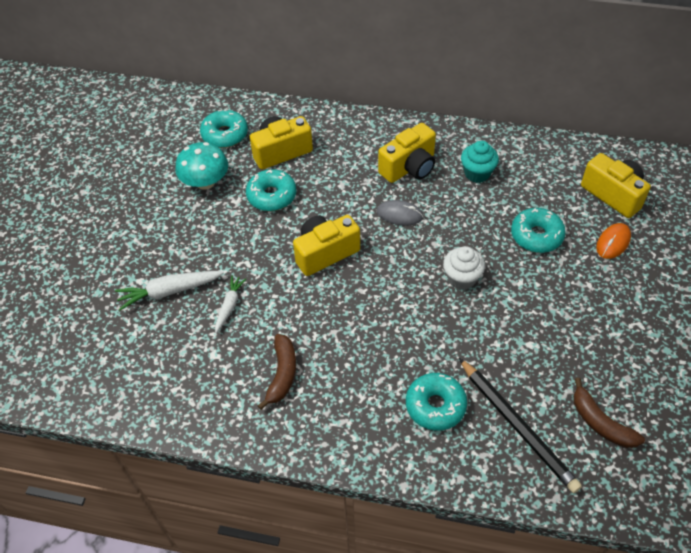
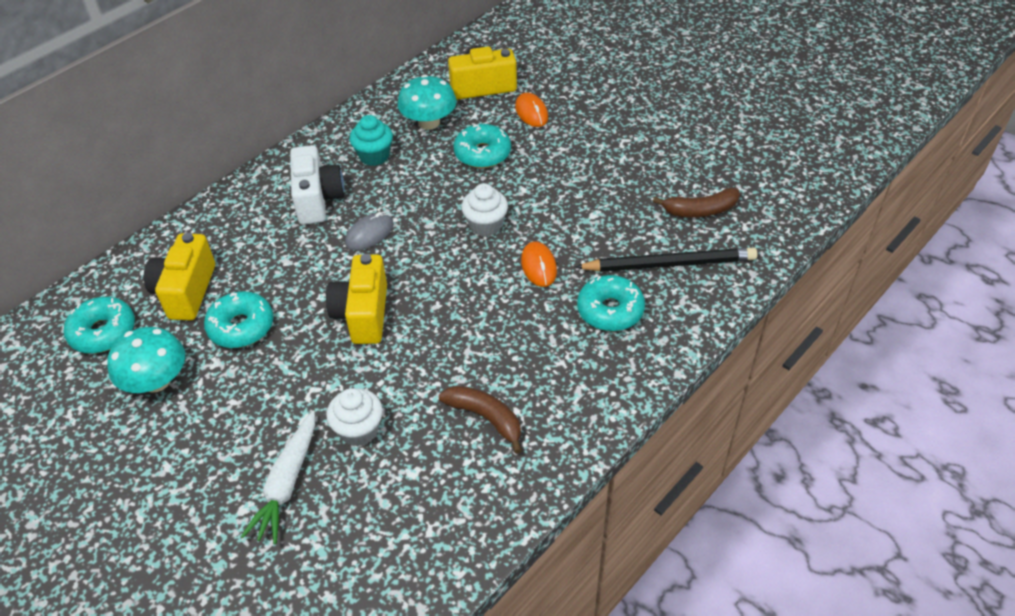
camera: 60 degrees left, 5 degrees down
white carrot [215,275,246,333] -> white cupcake [326,388,383,447]
yellow camera [378,123,436,183] -> white camera [290,145,345,225]
none -> turquoise mushroom [397,75,457,130]
none -> orange mouse [521,241,557,287]

